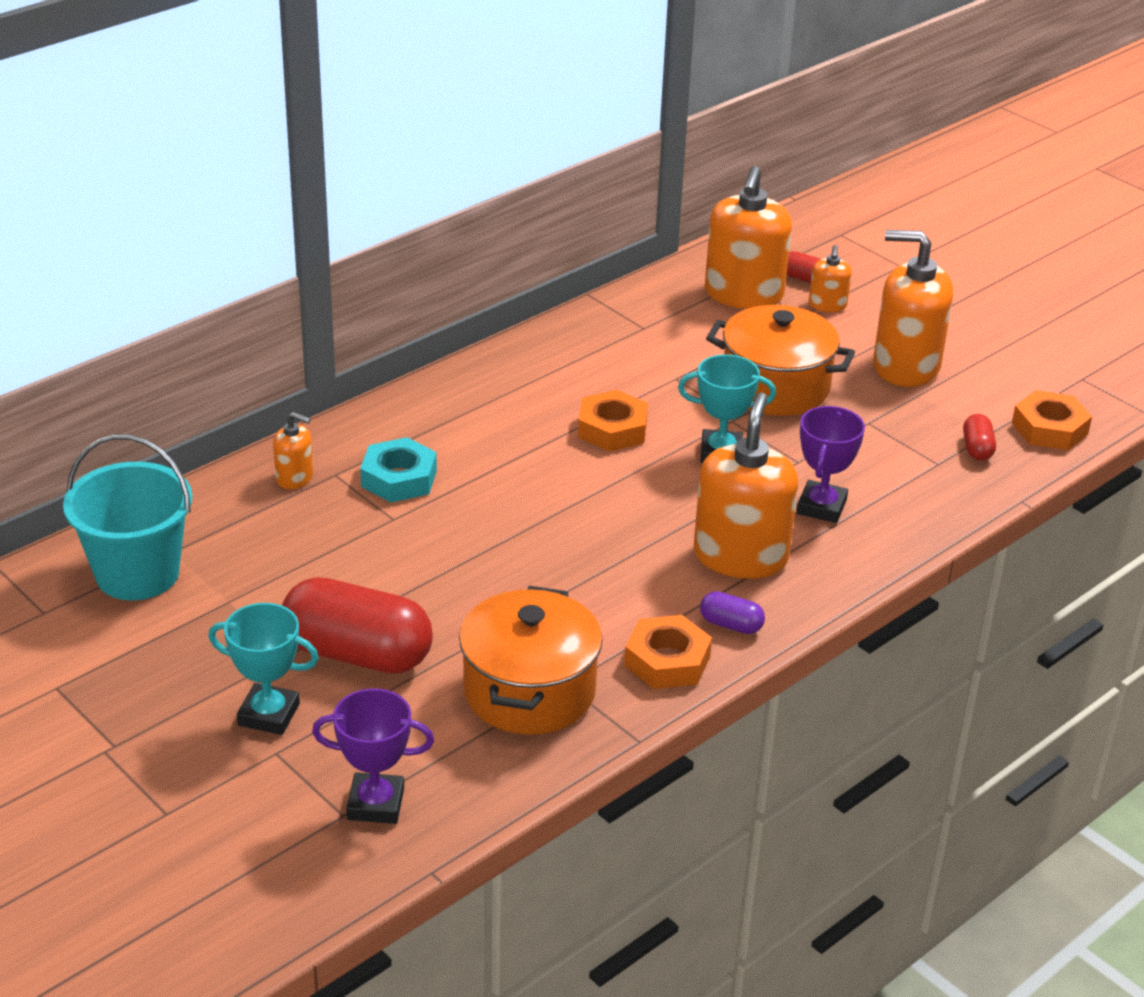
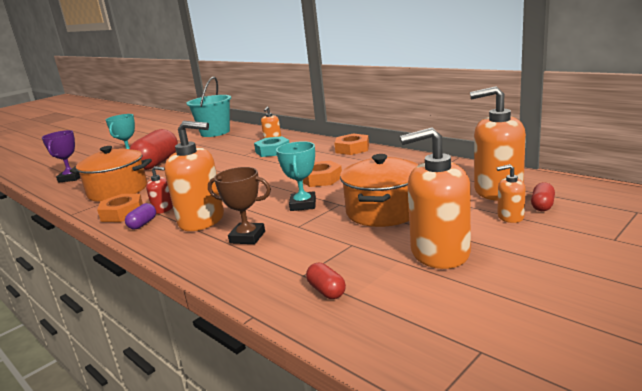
camera: 90 degrees right, 15 degrees down
purple trophy [797,406,865,523] -> brown trophy [208,167,271,244]
orange soap dispenser [873,230,953,387] -> orange soap dispenser turned 105 degrees counterclockwise [400,127,471,269]
red capsule [963,414,996,461] -> red capsule turned 60 degrees clockwise [306,262,346,299]
orange nut [1012,390,1092,450] -> orange nut moved to [334,134,369,155]
none -> red soap dispenser [146,166,173,214]

